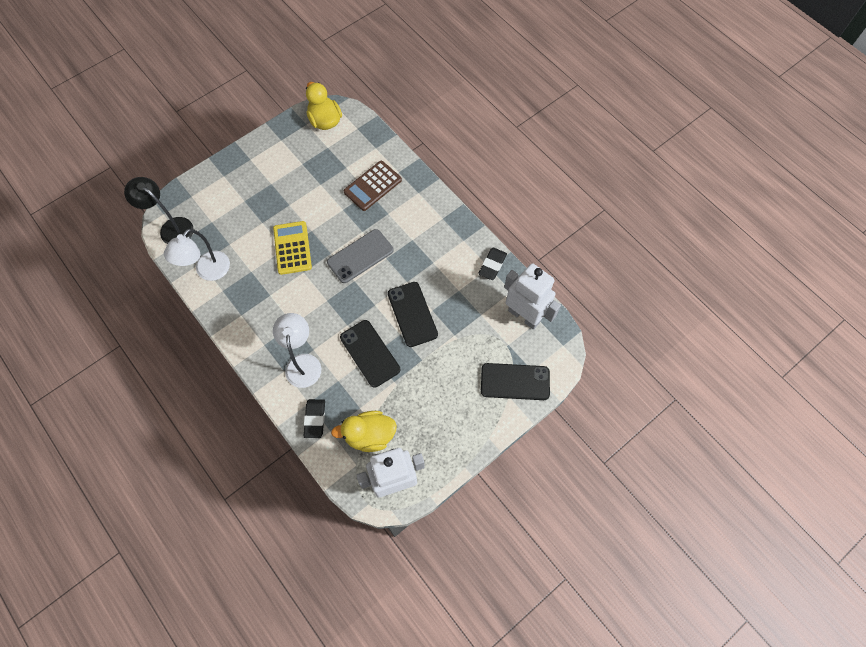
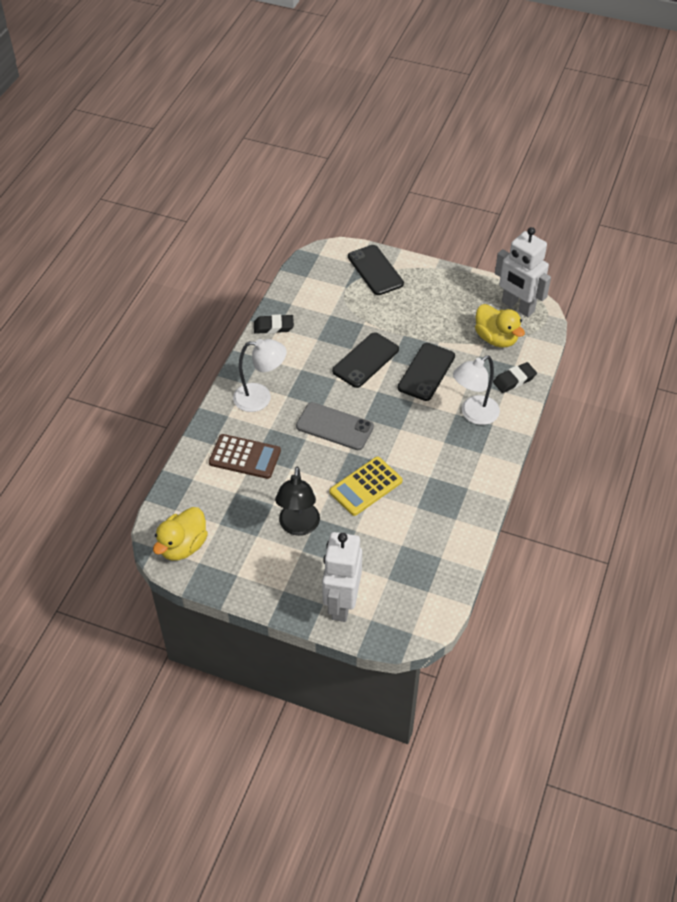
camera: 120 degrees left, 15 degrees down
black lamp [124,177,194,244] -> black lamp moved to [275,467,320,536]
white lamp [164,229,230,281] -> white lamp moved to [233,339,287,412]
white robot [504,263,561,330] -> white robot moved to [322,532,362,622]

